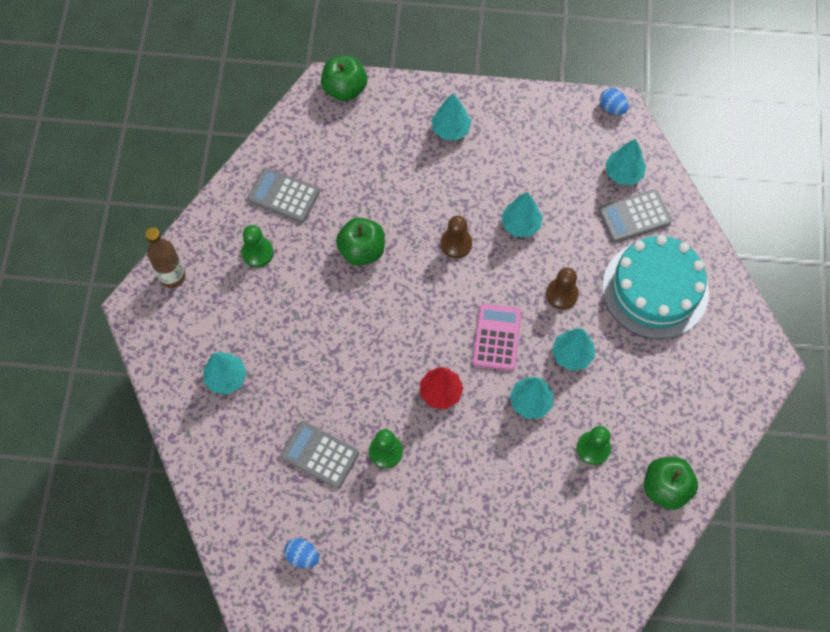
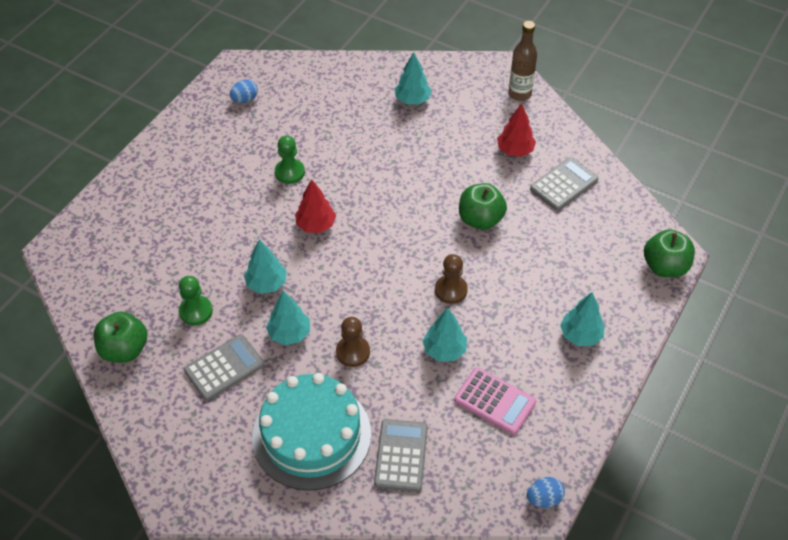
camera: 115 degrees right, 15 degrees down
green pawn [241,225,274,267] -> red tree [497,103,536,157]
grey calculator [280,421,359,489] -> grey calculator moved to [184,334,264,401]
pink calculator [472,304,522,371] -> pink calculator moved to [454,367,536,435]
turquoise tree [605,139,646,185] -> none

